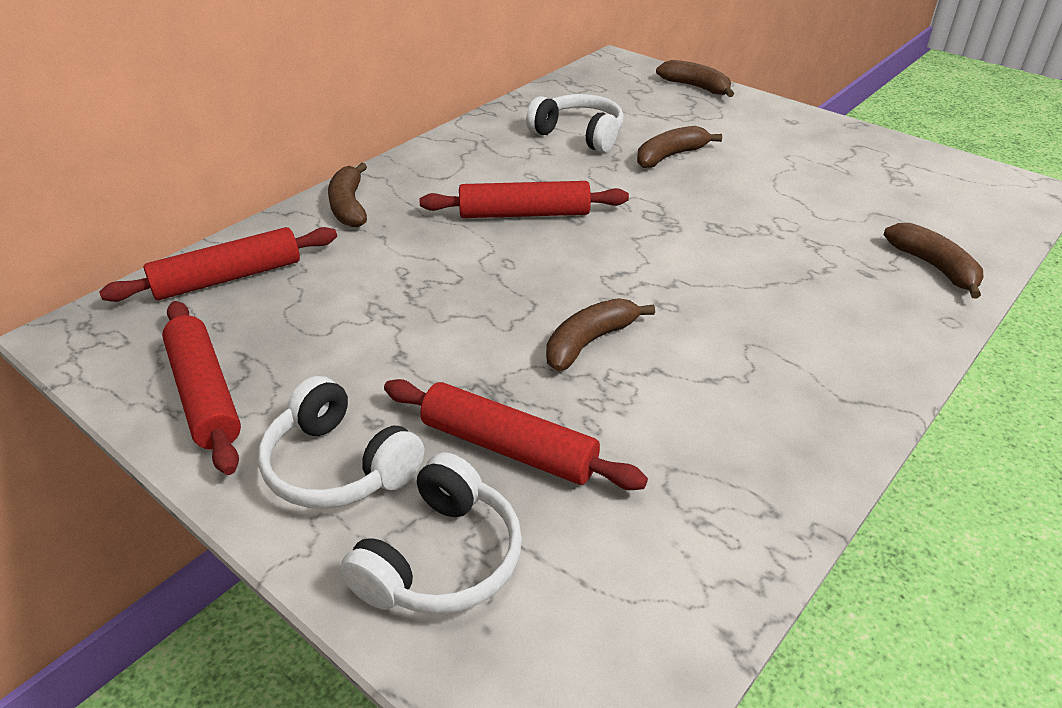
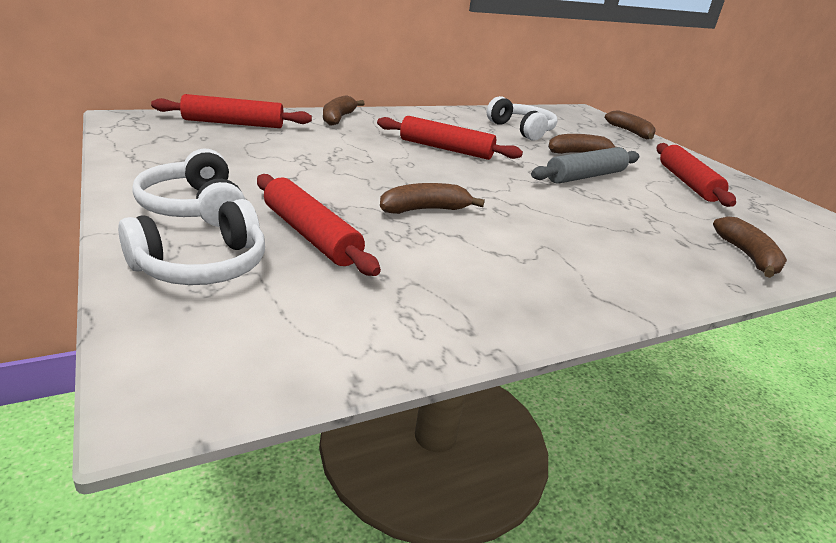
camera: 20 degrees right, 10 degrees down
red rolling pin [162,301,241,475] -> red rolling pin moved to [656,143,736,207]
none -> grey rolling pin [531,147,639,184]

